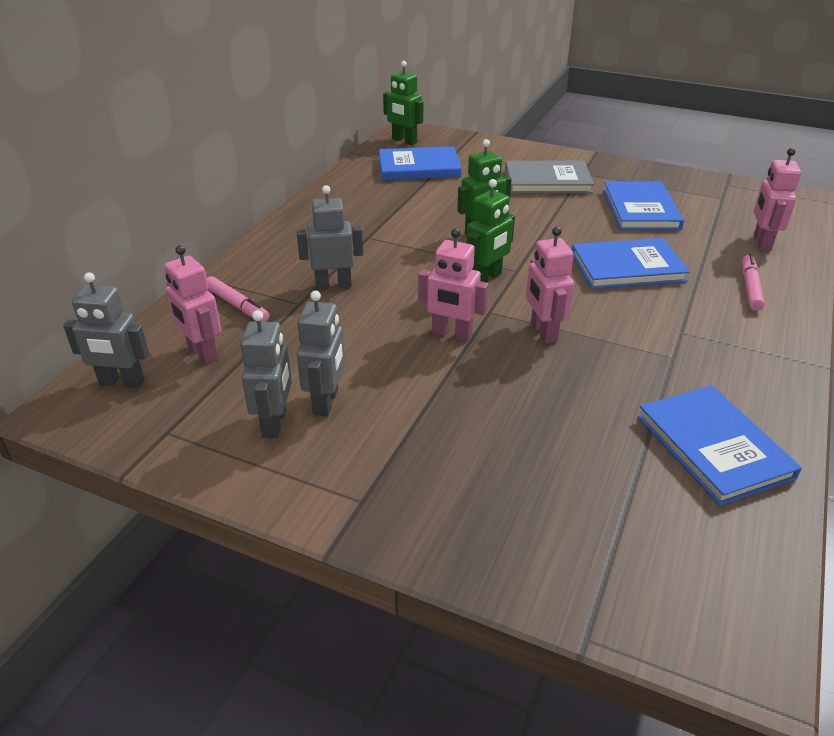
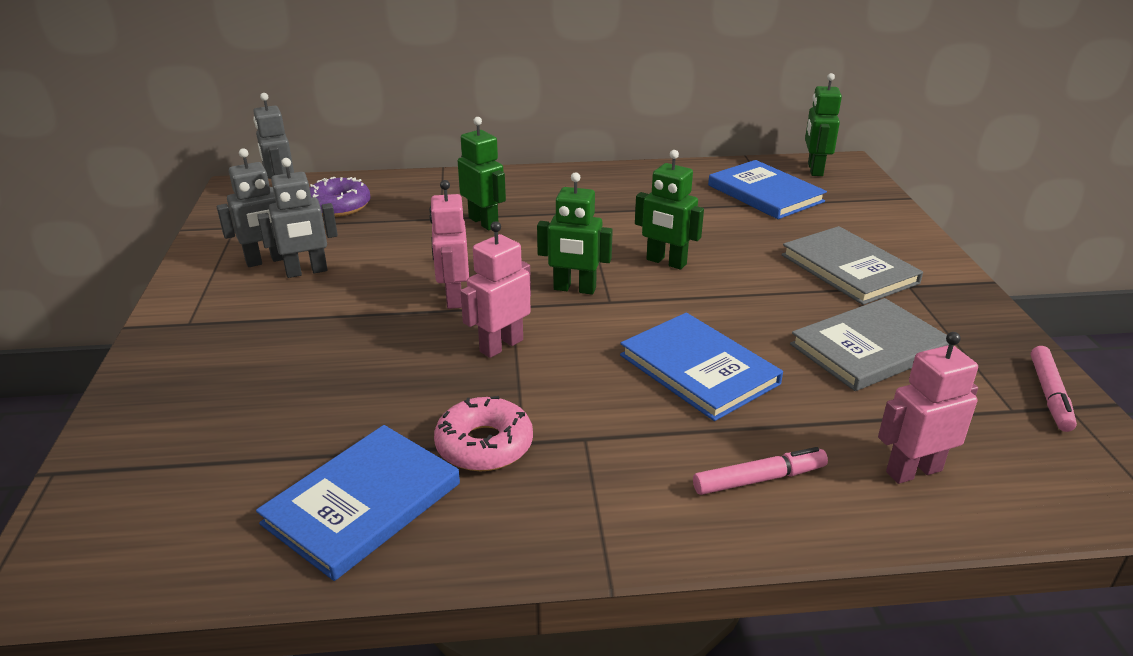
camera: 60 degrees right, 5 degrees down
pink robot [164,245,221,364] -> purple donut [310,177,371,217]
pink marker [207,276,269,322] -> pink marker moved to [1031,346,1077,432]
grey robot [297,185,363,290] -> green robot [458,117,506,230]
blue book [603,181,684,230] -> grey book [790,298,949,391]
none -> pink donut [434,396,533,471]

